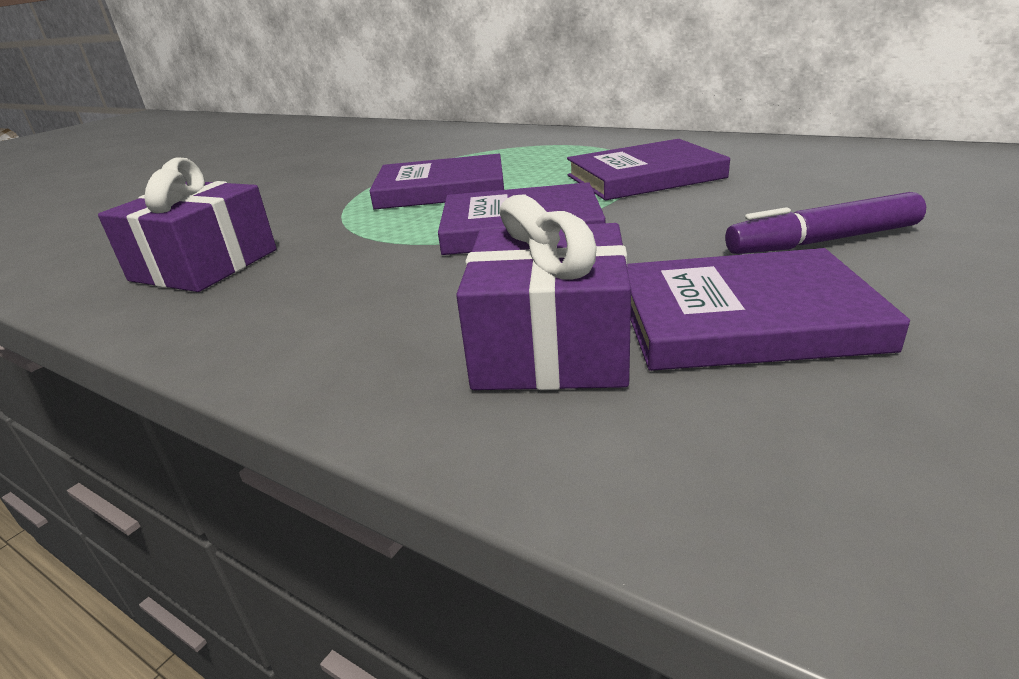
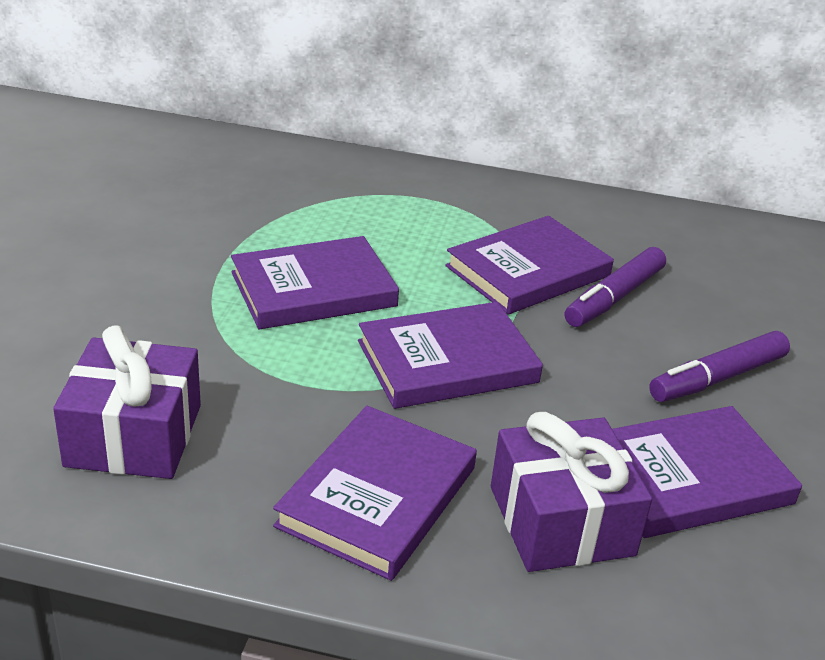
camera: 25 degrees left, 5 degrees up
none -> purple book [273,406,477,581]
none -> purple marker [565,247,666,327]

